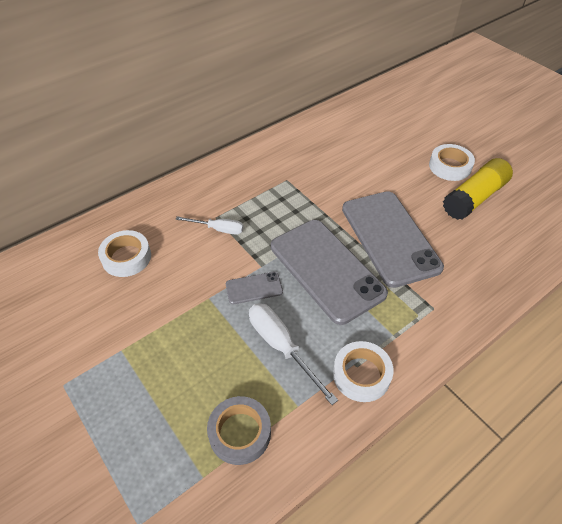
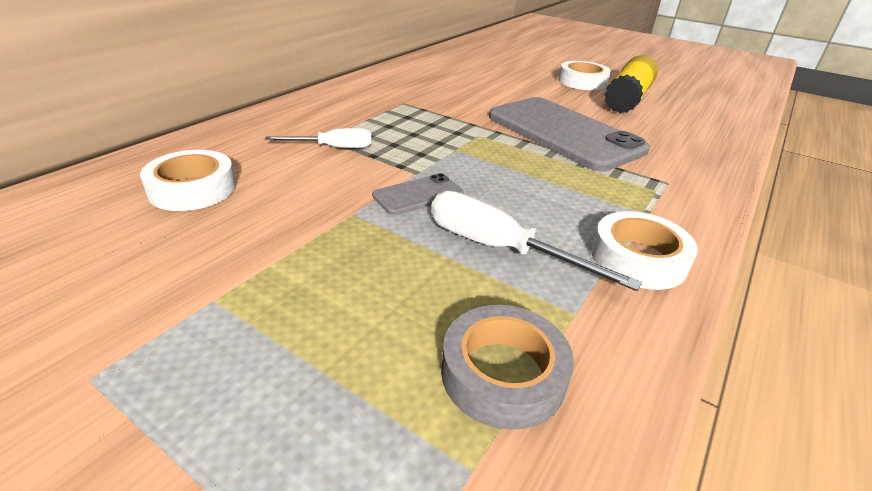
camera: 20 degrees left, 15 degrees down
grey phone [271,220,388,325] -> none

